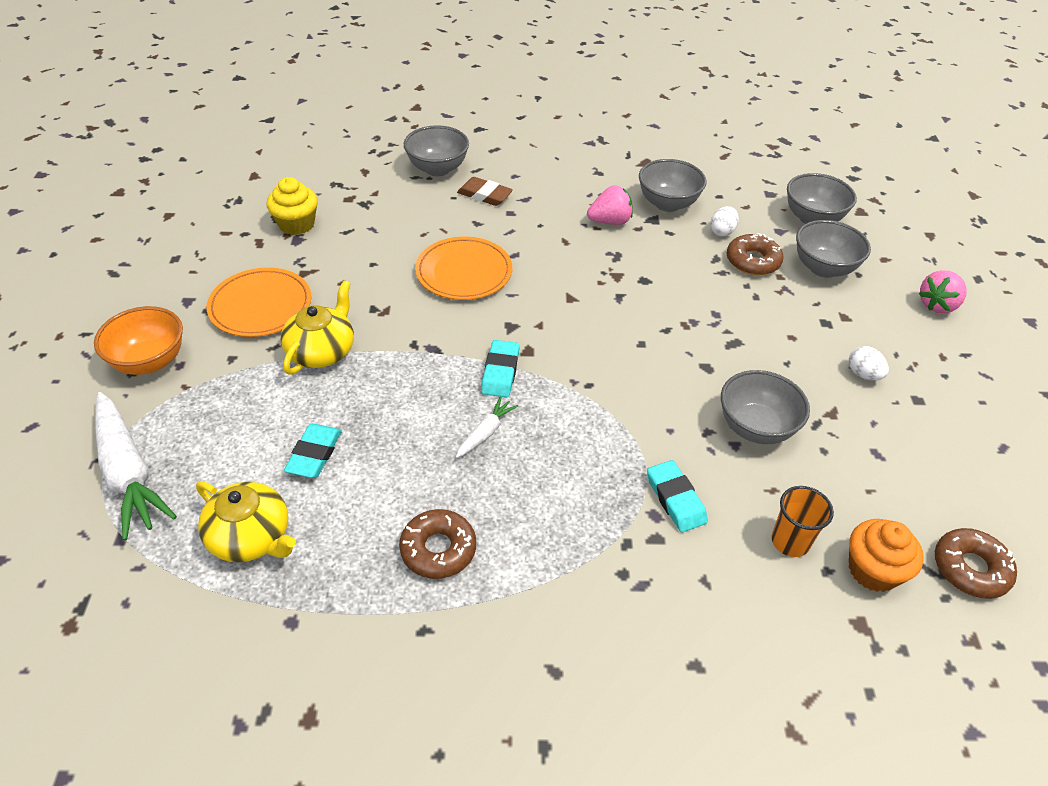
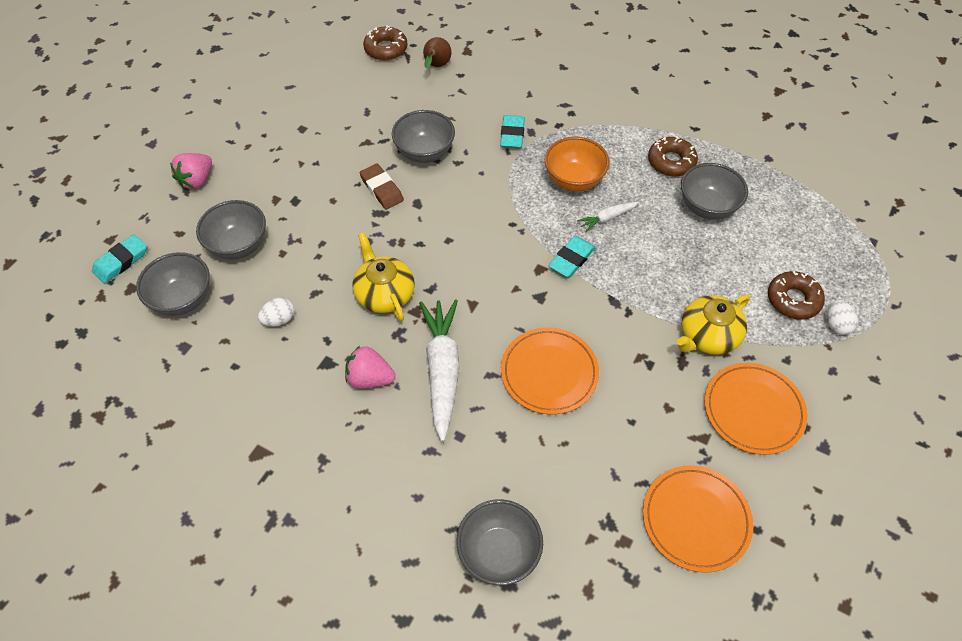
camera: 150 degrees left, 10 degrees up
orange bowl [94,306,183,375] -> orange bowl moved to [545,137,609,192]
white carrot [96,392,177,541] -> white carrot moved to [419,299,460,442]
yellow teapot [196,481,296,562] -> yellow teapot moved to [352,233,415,321]
yellow cupcake [266,177,318,235] -> orange plate [643,465,753,573]
turquoise eraser [284,424,342,478] -> turquoise eraser moved to [92,234,147,284]
brown eraser [457,177,513,206] -> brown eraser moved to [360,163,404,210]
grey bowl [639,159,706,212] -> grey bowl moved to [681,163,748,220]
brown donut [727,233,783,275] -> brown donut moved to [768,271,825,320]
orange cup [771,486,834,557] -> none
white egg [849,346,889,381] -> white egg moved to [827,300,858,335]
orange cupcake [849,519,924,592] -> brown pear [423,37,451,68]
pink strawberry [919,270,967,313] -> pink strawberry turned 135 degrees clockwise [170,153,212,189]

